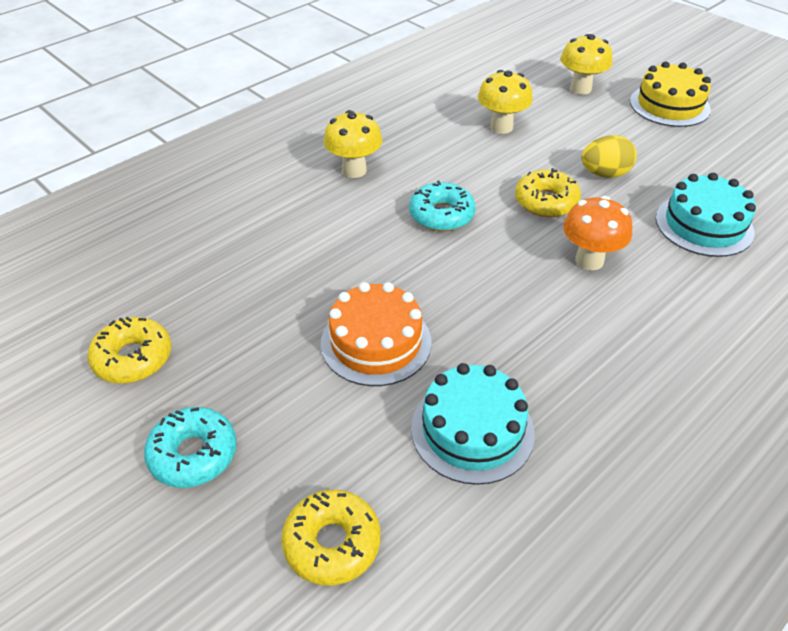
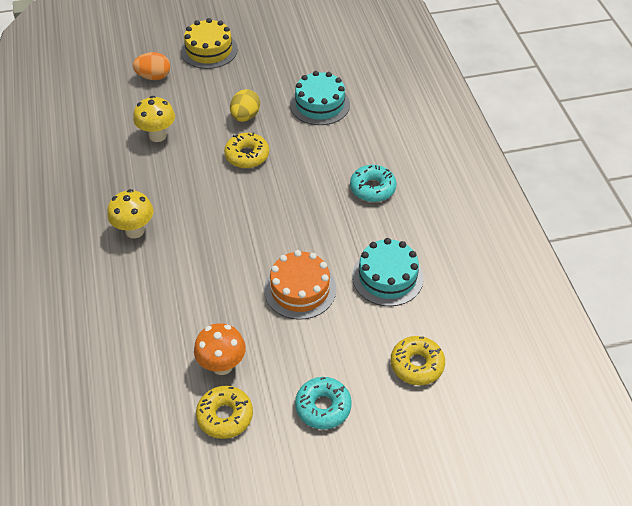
camera: 60 degrees left, 5 degrees up
turquoise donut [409,180,476,231] -> turquoise donut moved to [350,165,397,202]
yellow mushroom [561,34,612,95] -> orange egg [133,52,170,80]
orange mushroom [563,196,632,270] -> orange mushroom moved to [194,323,246,375]

